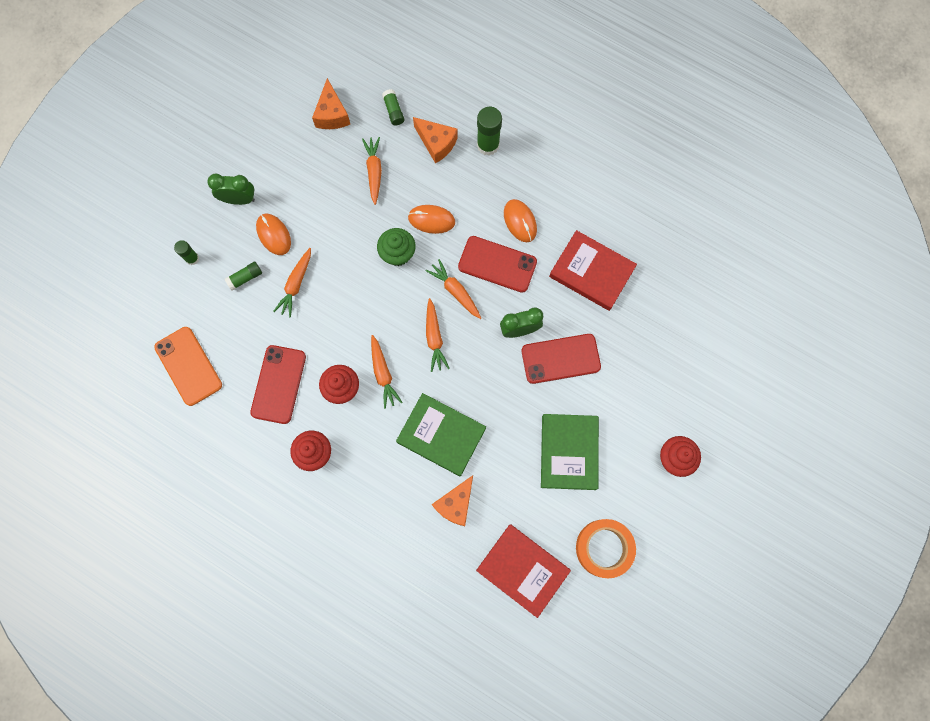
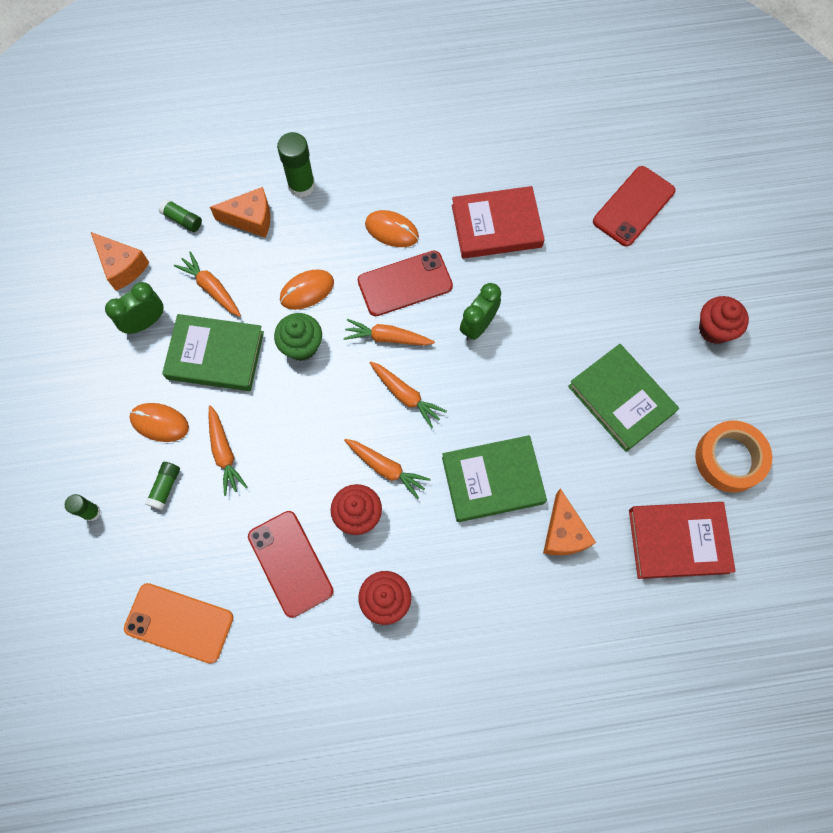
camera: 40 degrees left, 5 degrees down
green clock [207,174,255,205] -> green clock moved to [105,282,164,334]
red phone [521,334,601,384] -> red phone moved to [593,166,675,246]
none -> green book [162,314,264,391]

